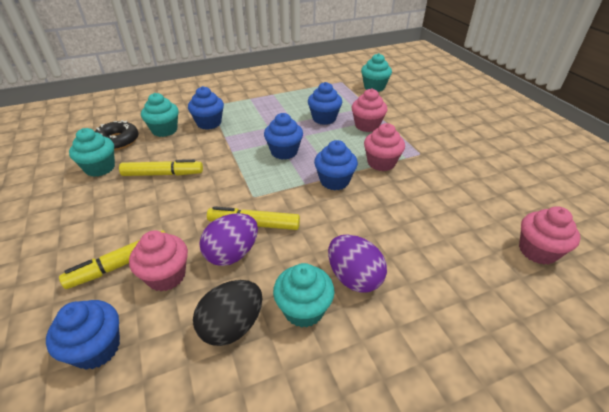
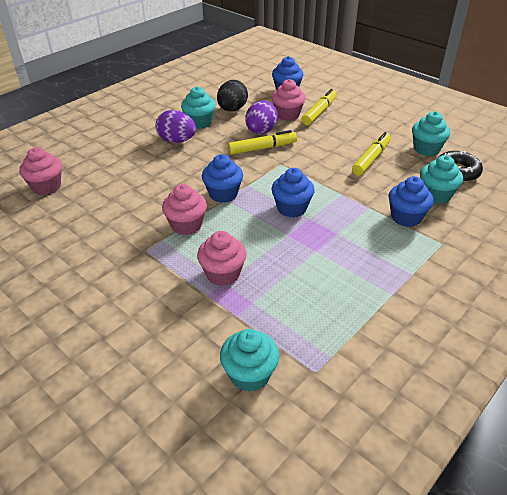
camera: 155 degrees right, 0 degrees up
yellow marker [119,159,203,176] -> yellow marker turned 150 degrees clockwise [352,132,391,176]
blue cupcake [308,82,342,125] -> none

